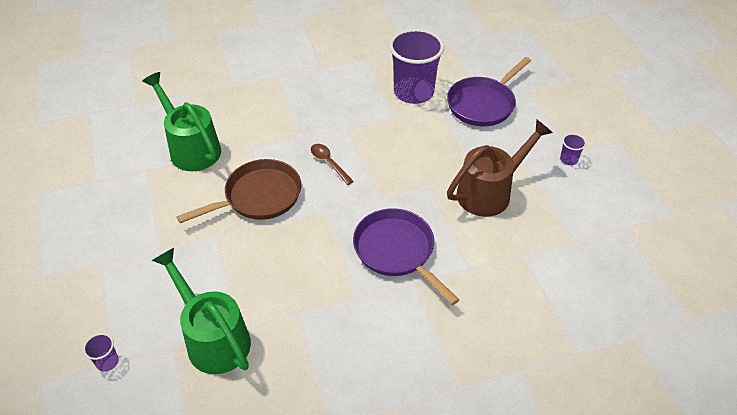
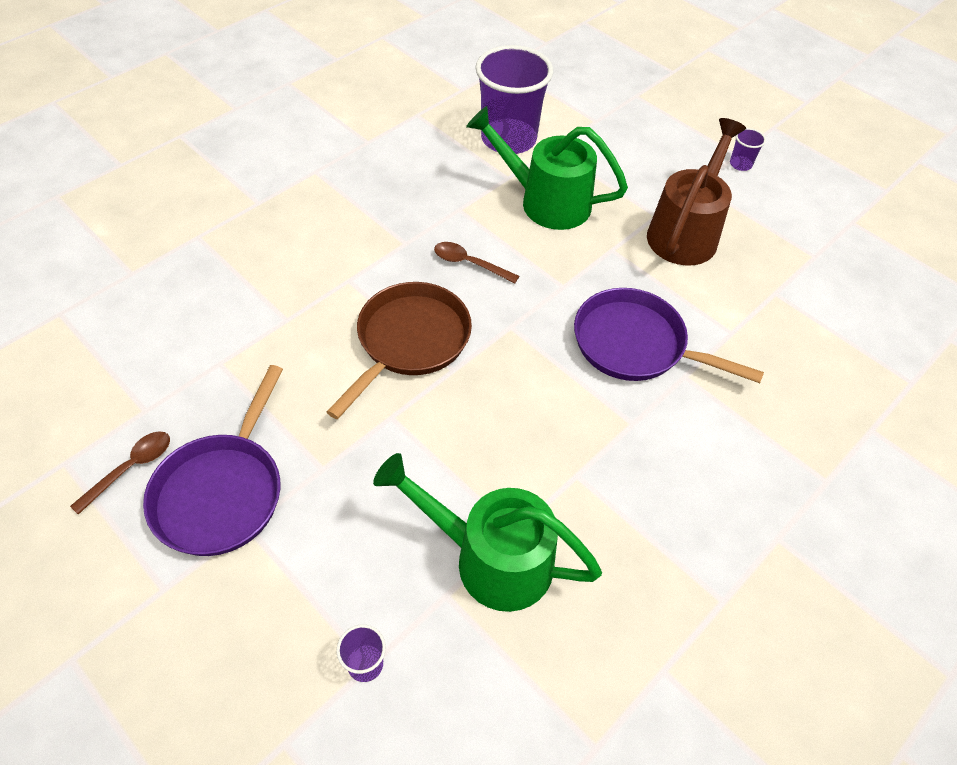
camera: 30 degrees left, 5 degrees up
green watering can [142,72,221,171] -> green watering can moved to [466,106,628,230]
purple pan [447,57,531,126] -> purple pan moved to [143,365,283,556]
none -> brown spoon [70,431,170,515]

